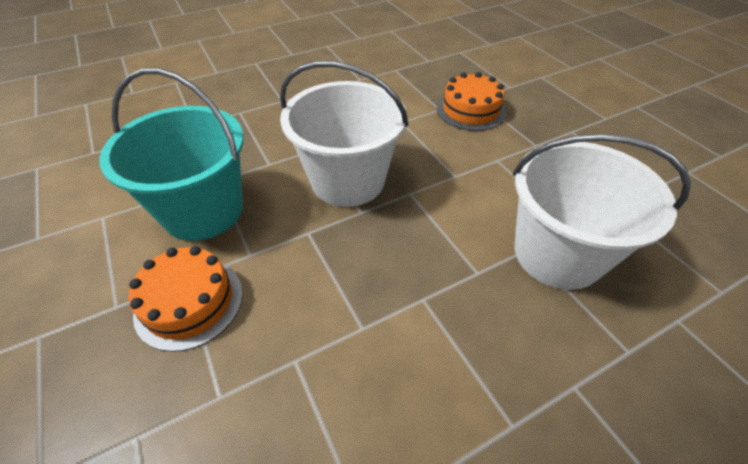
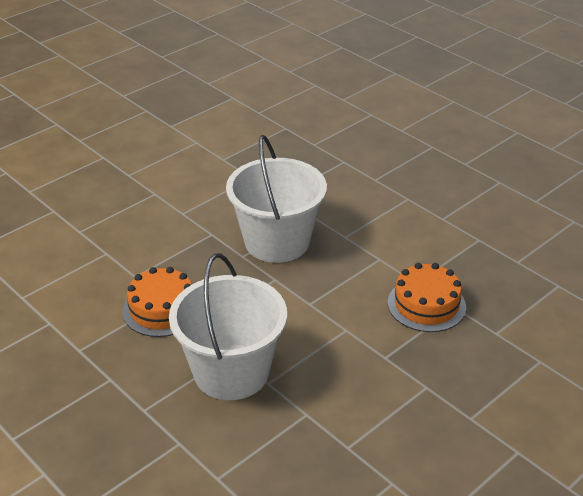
camera: 75 degrees right, 10 degrees down
turquoise bucket [99,68,244,241] -> none
orange cake [129,246,243,352] -> orange cake moved to [123,267,192,337]

